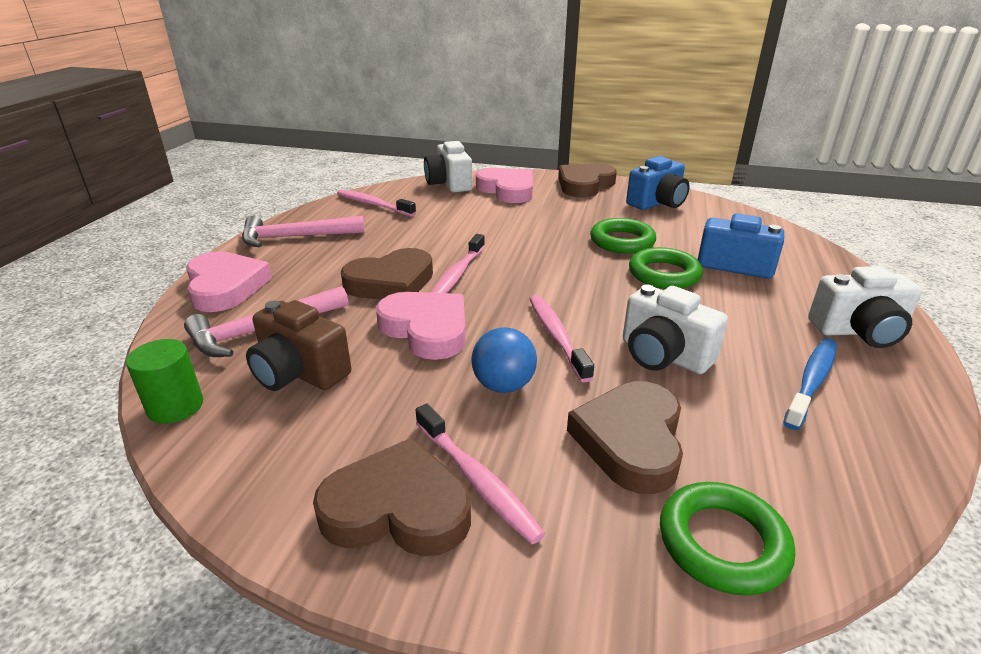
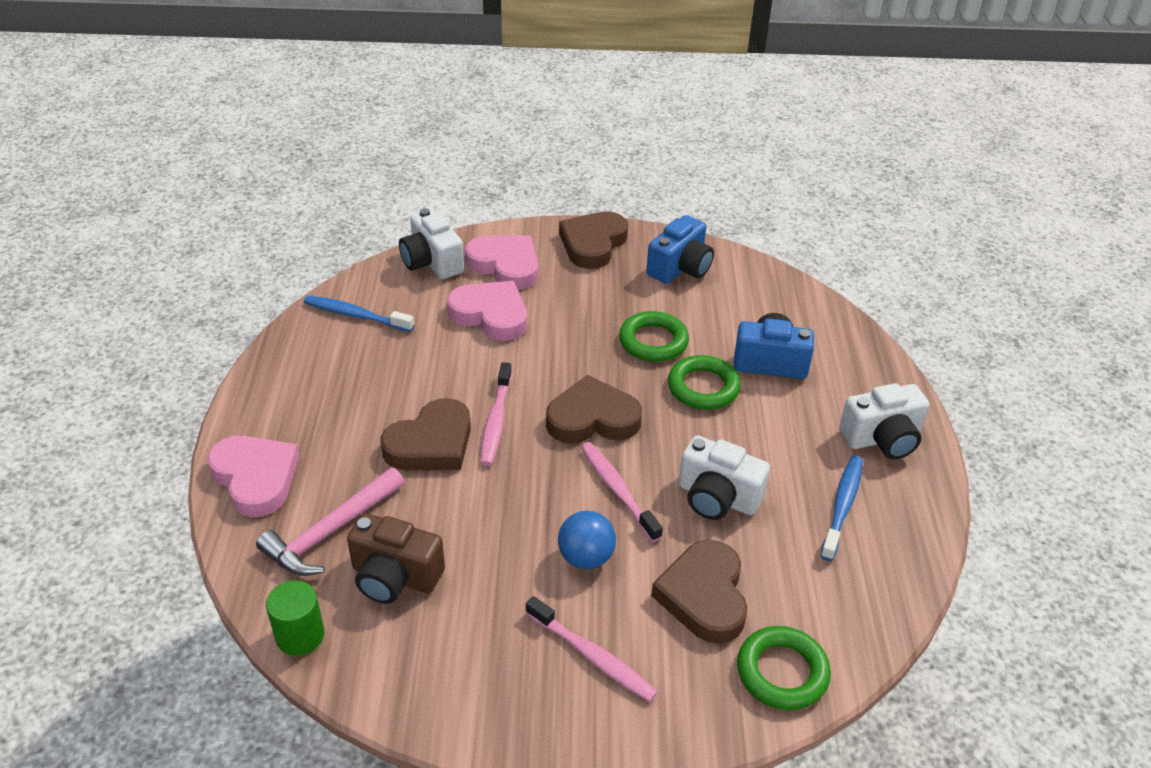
camera: 15 degrees left, 10 degrees up
pink hammer [242,216,365,247] -> none
brown heart [313,437,471,556] -> brown heart moved to [546,375,642,443]
pink toothbrush [337,190,416,217] -> blue toothbrush [304,296,414,332]
pink heart [376,292,466,360] -> pink heart moved to [447,281,527,341]

